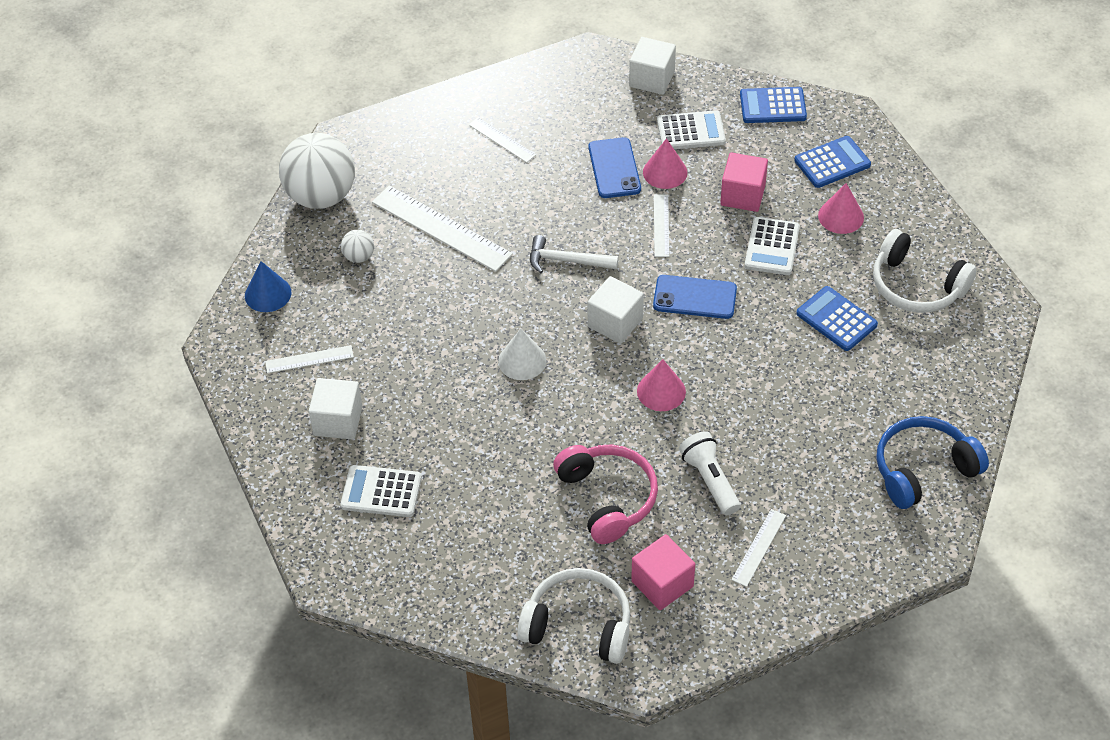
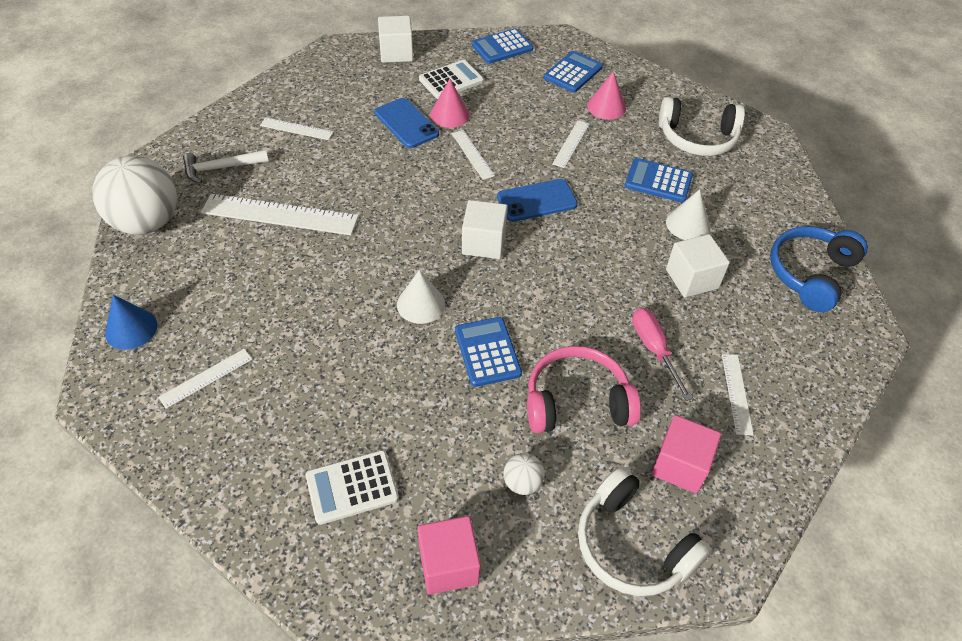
camera: 30 degrees left, 0 degrees up
white cube [309,378,362,440] -> white cube moved to [666,234,730,298]
white ball [341,230,374,263] -> white ball moved to [503,453,545,495]
white headphones [517,568,630,664] -> white headphones turned 120 degrees counterclockwise [578,467,712,596]
white hammer [530,235,619,273] -> white hammer moved to [183,150,269,183]
pink headphones [553,445,658,544] -> pink headphones turned 45 degrees counterclockwise [527,346,641,433]
pink cone [637,359,686,411] -> none
white flashlight [679,431,740,515] -> pink screwdriver [632,308,693,401]
pink cube [720,152,768,212] -> pink cube moved to [417,516,481,595]
white calculator [745,217,800,275] -> white ruler [552,120,590,168]
none -> blue calculator [455,317,522,387]
none -> white cone [666,189,710,240]

